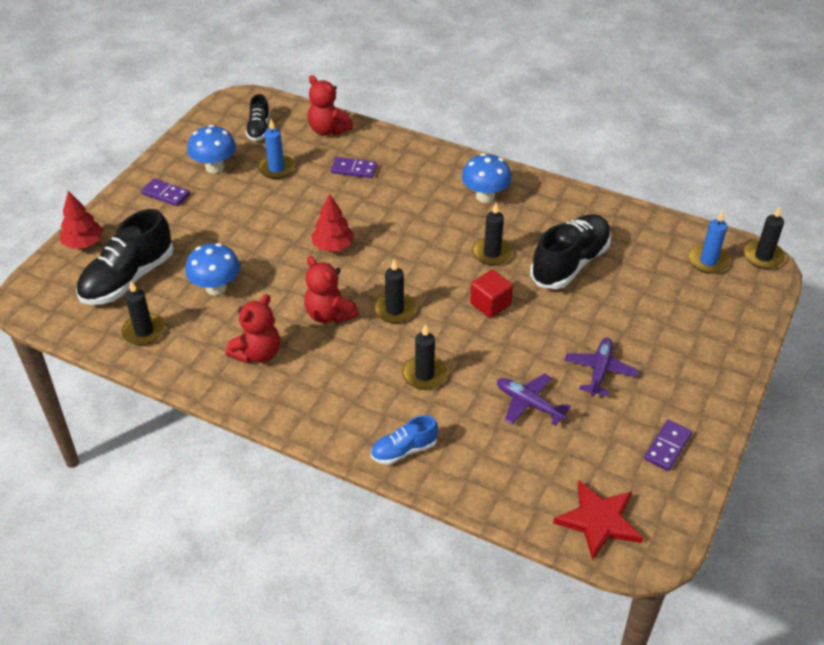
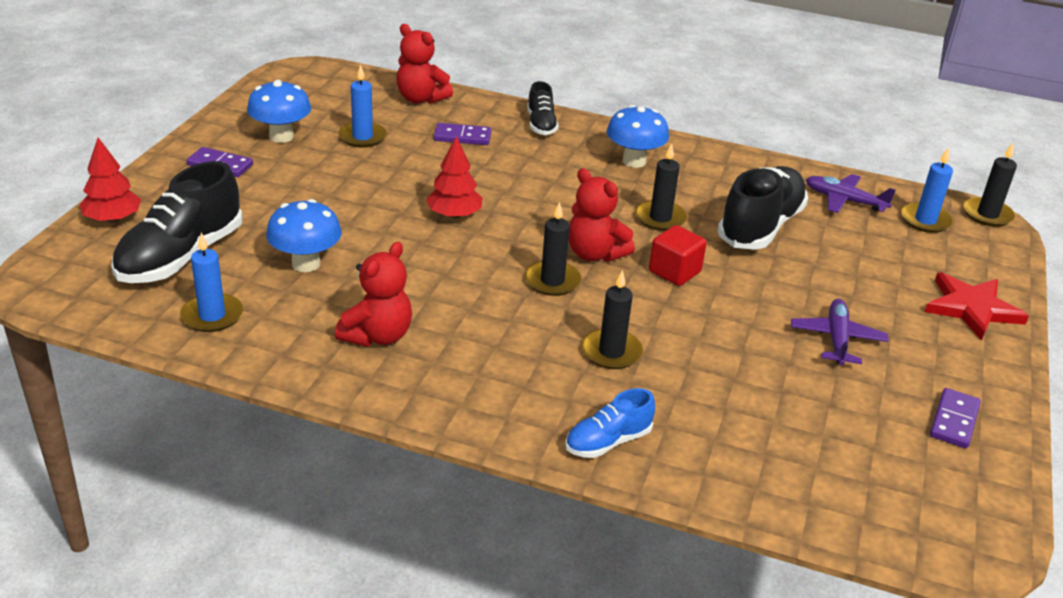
camera: 10 degrees left, 10 degrees down
black candle [121,281,166,345] -> blue candle [180,233,243,332]
black shoe [245,94,270,141] -> black shoe moved to [527,81,559,135]
red teddy bear [304,256,359,324] -> red teddy bear moved to [569,168,635,262]
purple plane [497,373,571,426] -> purple plane moved to [806,174,896,213]
red star [553,480,643,561] -> red star moved to [925,272,1029,340]

